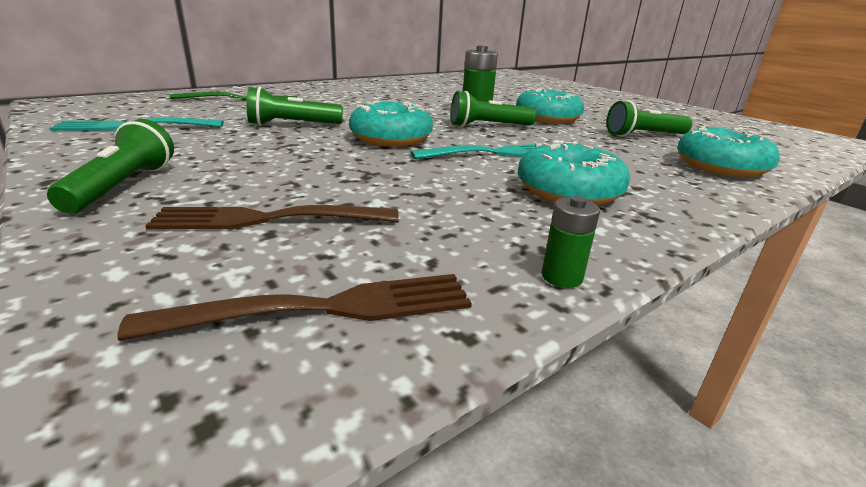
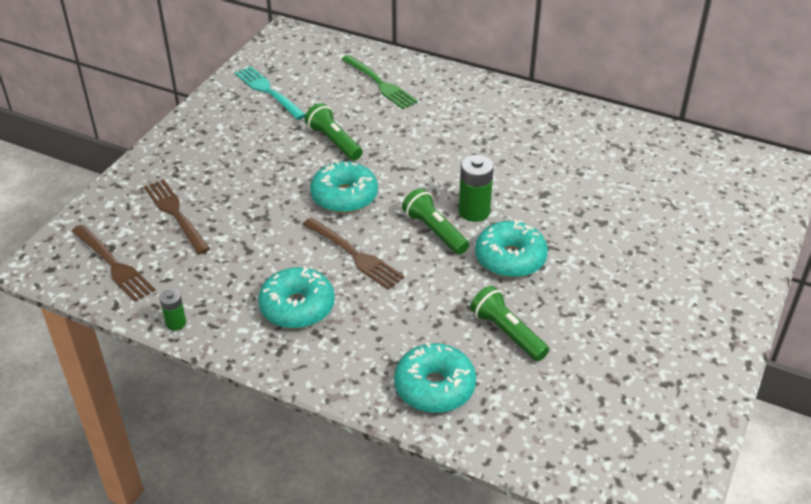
camera: 65 degrees right, 15 degrees up
green flashlight [47,119,174,214] -> none
turquoise fork [410,143,549,159] -> brown fork [303,217,405,290]

